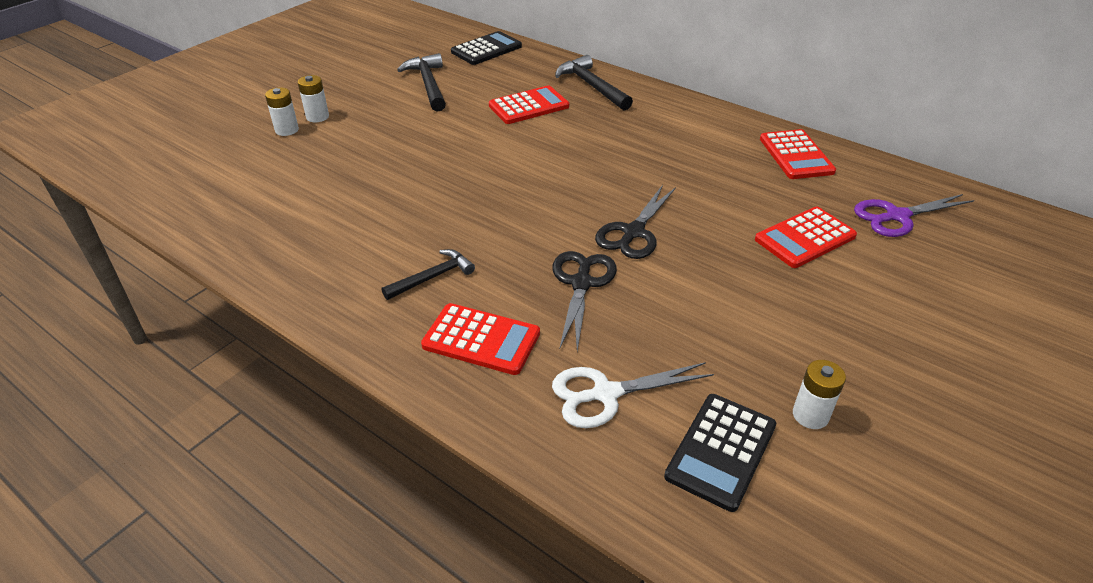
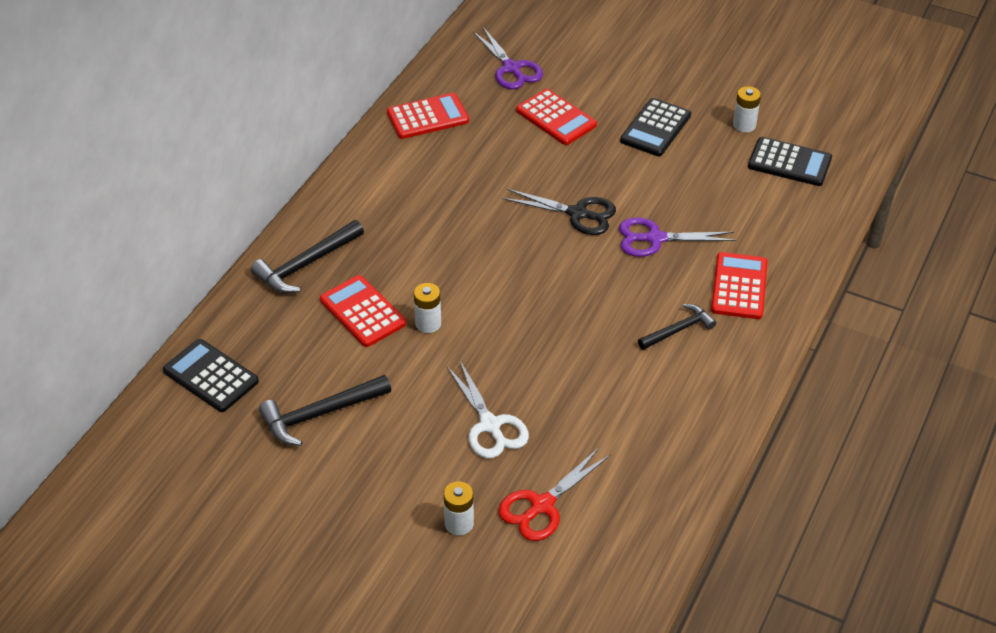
camera: 100 degrees left, 5 degrees up
white battery [298,75,329,122] -> white battery moved to [414,283,441,333]
black hammer [382,249,475,300] -> black hammer turned 105 degrees clockwise [638,304,716,350]
black scissors [552,251,617,351] -> purple scissors [619,217,736,257]
white scissors [552,362,714,428] -> white scissors moved to [447,361,529,459]
none -> red scissors [498,448,610,541]
none -> black calculator [620,98,691,156]

